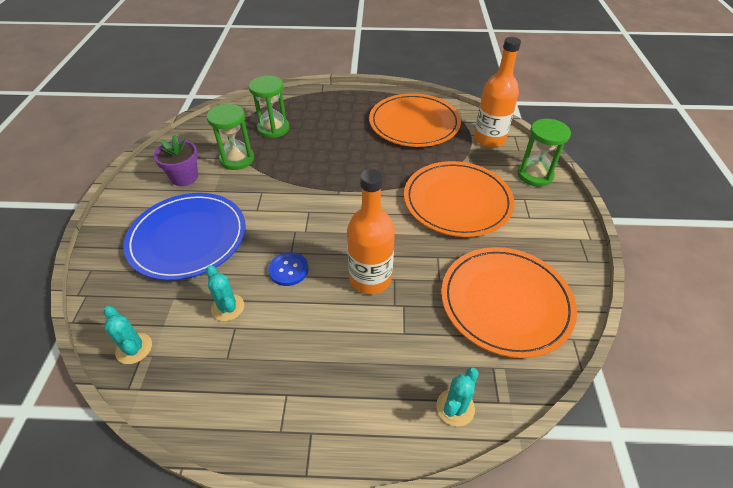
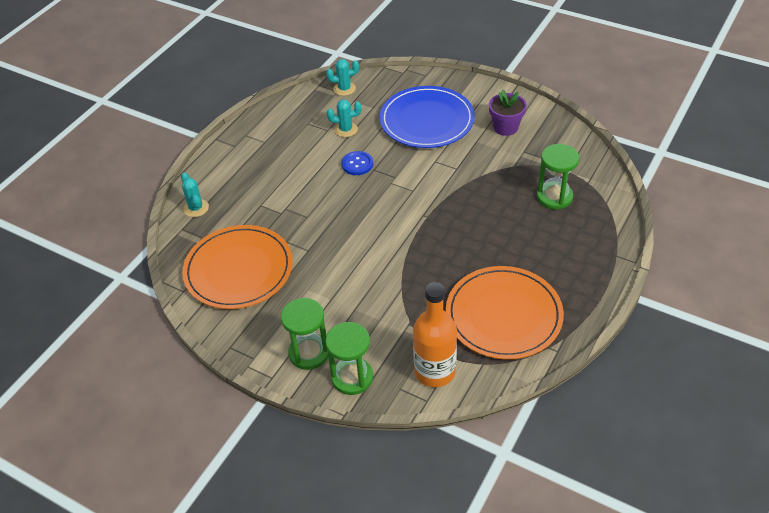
camera: 120 degrees right, 0 degrees up
green hourglass [207,104,254,170] -> green hourglass moved to [281,298,328,370]
orange bottle [347,169,395,294] -> none
orange plate [404,161,514,237] -> none

